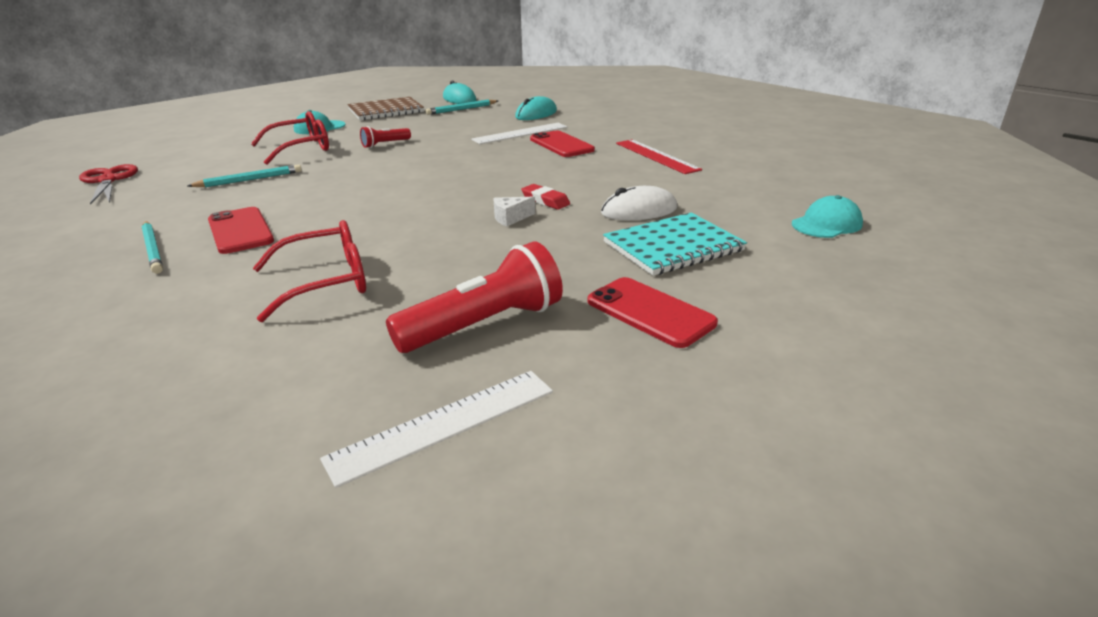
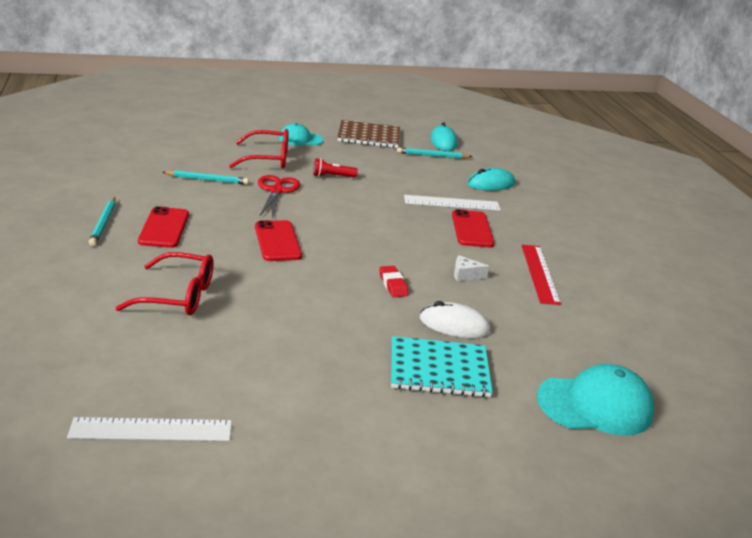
camera: 25 degrees right, 0 degrees up
red scissors [79,164,138,205] -> red scissors moved to [258,175,300,219]
red flashlight [386,241,563,353] -> none
white cheese [493,197,535,227] -> white cheese moved to [454,255,489,281]
red phone [587,277,718,348] -> red phone moved to [255,220,302,261]
turquoise cap [792,195,863,238] -> turquoise cap [537,364,654,436], size x1.63

